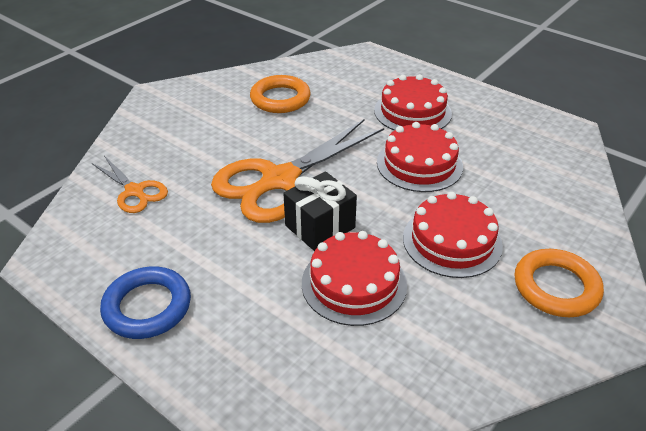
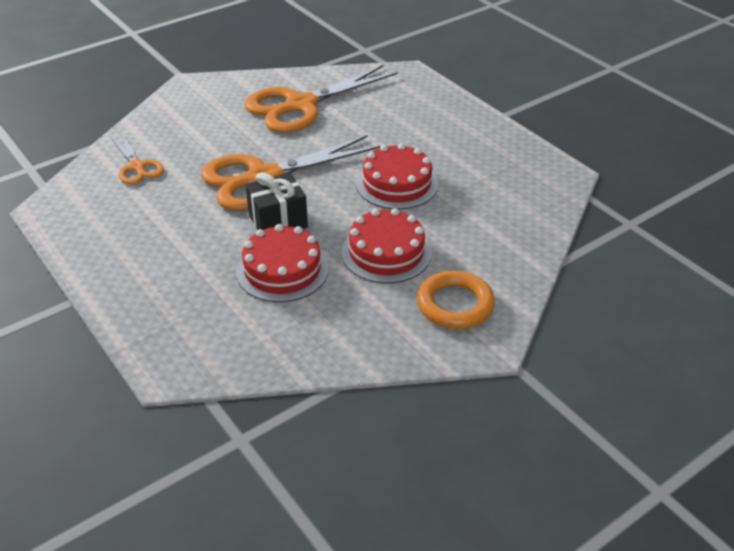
camera: 15 degrees right, 0 degrees up
blue ring [100,266,191,339] -> none
orange ring [250,75,311,113] -> orange scissors [244,65,398,133]
red cake [374,74,452,130] -> none

